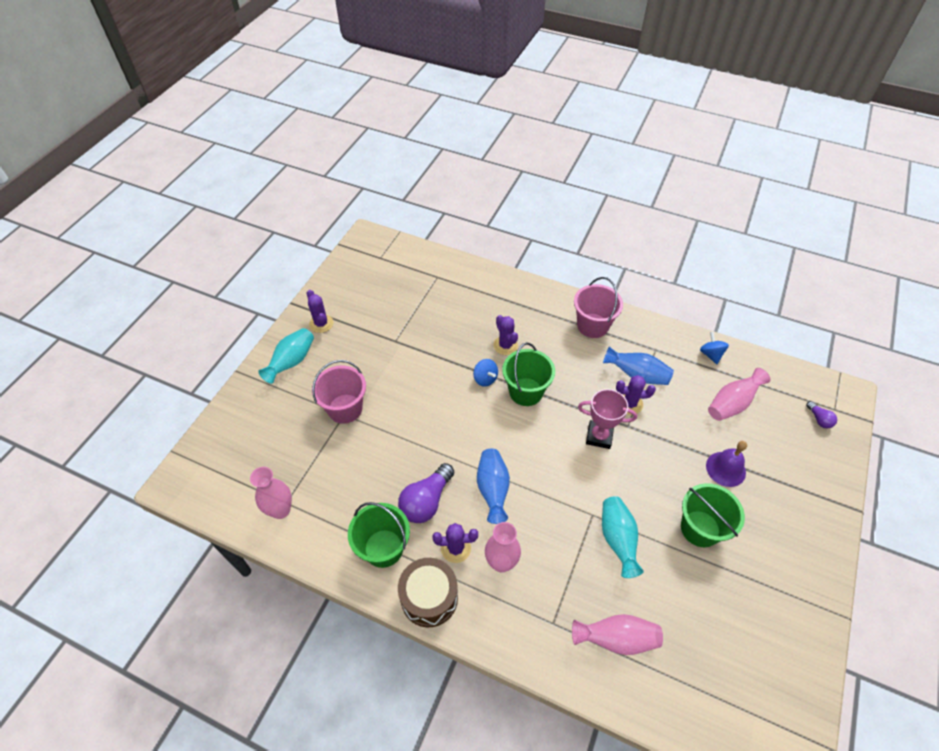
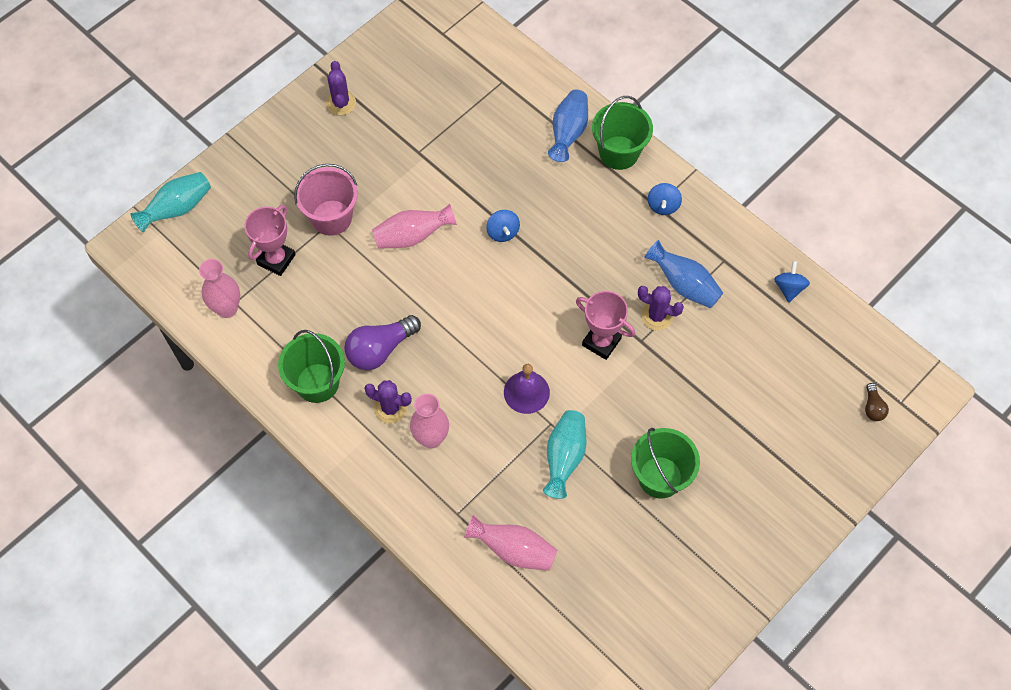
camera: 20 degrees right, 10 degrees up
turquoise vase [258,328,314,384] -> turquoise vase moved to [130,172,211,232]
brown drum [398,558,458,627] -> none
blue vase [477,449,510,524] -> blue vase moved to [548,90,588,162]
purple cactus [493,315,518,355] -> none
green bucket [502,343,555,406] -> green bucket moved to [592,96,653,170]
pink bucket [574,277,623,338] -> blue spinning top [648,183,682,215]
purple bell [706,441,747,487] -> purple bell moved to [504,364,550,414]
pink vase [708,368,770,421] -> pink vase moved to [372,204,457,249]
purple light bulb [806,401,837,429] -> brown light bulb [865,383,889,421]
none -> pink trophy [244,205,296,276]

